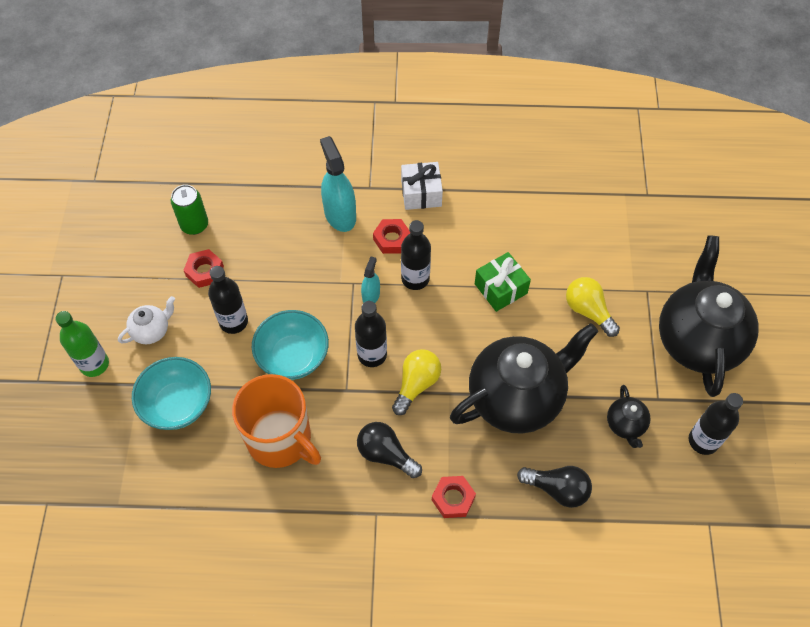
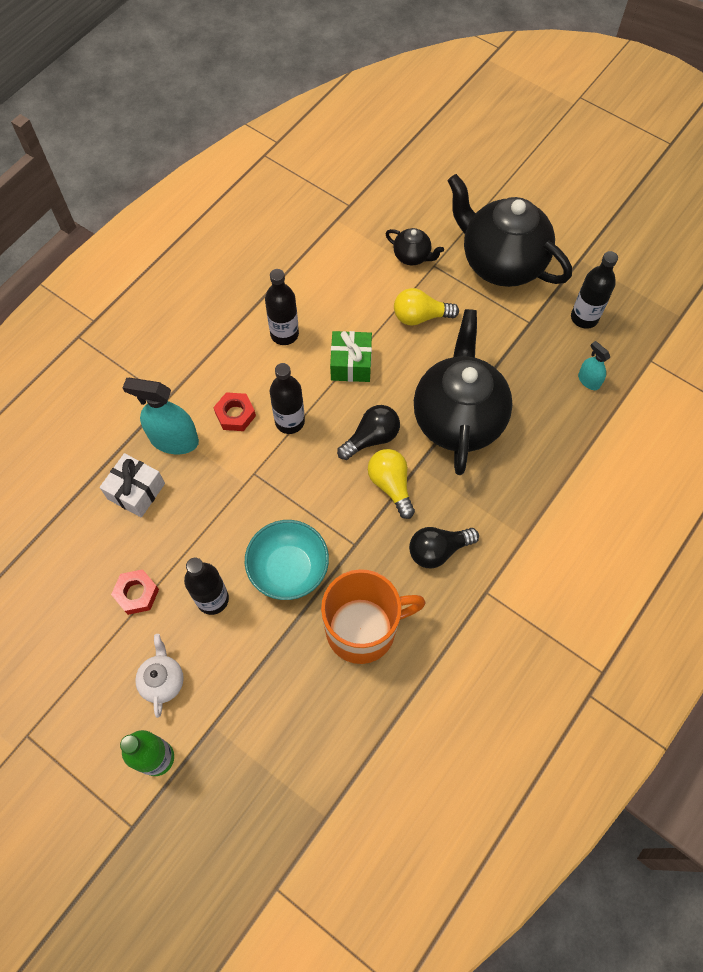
camera: 55 degrees left, 5 degrees up
turquoise bowl [132,357,211,430] -> none
green can [171,185,208,235] -> none
black bottle [355,301,387,367] -> black bottle moved to [265,269,299,345]
turquoise spray bottle [361,257,380,303] -> turquoise spray bottle moved to [578,341,610,390]
white gift [401,162,443,210] -> white gift moved to [99,453,165,518]
red nut [432,476,476,518] -> none
black light bulb [517,466,592,508] -> black light bulb moved to [337,405,400,460]
black teapot [607,385,651,448] -> black teapot moved to [386,228,444,265]

